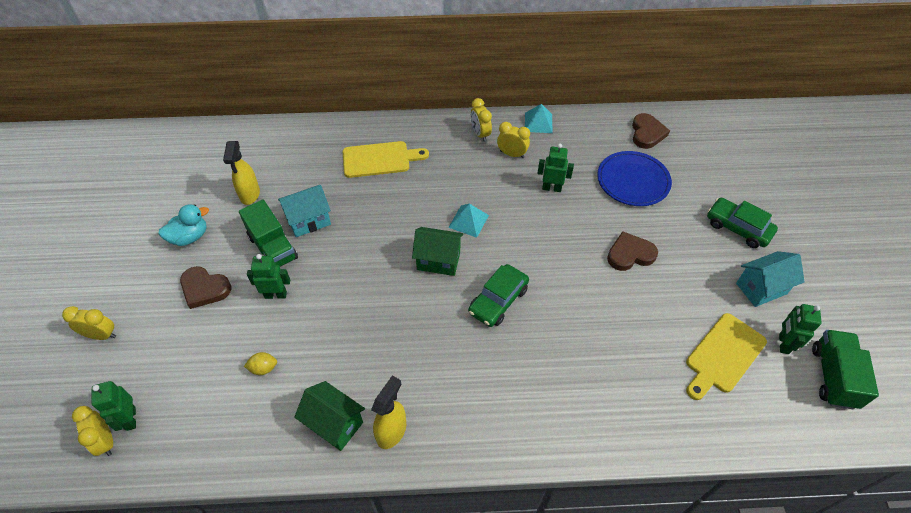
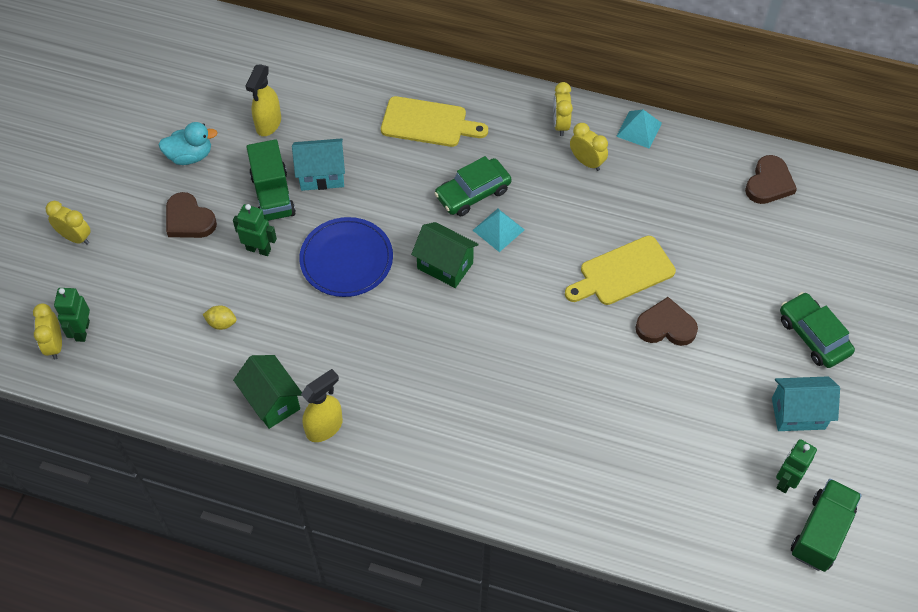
camera: 20 degrees right, 5 degrees up
green car [468,264,529,327] -> green car moved to [434,156,512,216]
green robot [537,144,574,192] -> none
blue plate [597,151,672,206] -> blue plate moved to [299,217,393,297]
yellow cutting board [686,313,767,400] -> yellow cutting board moved to [565,236,676,305]

